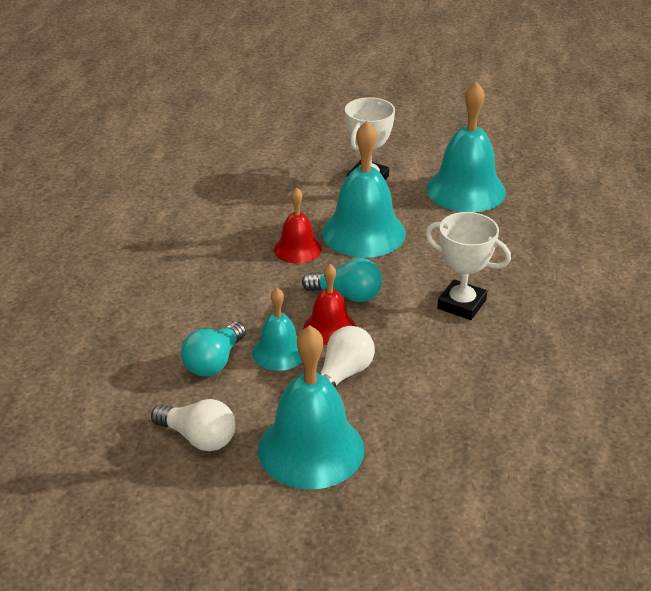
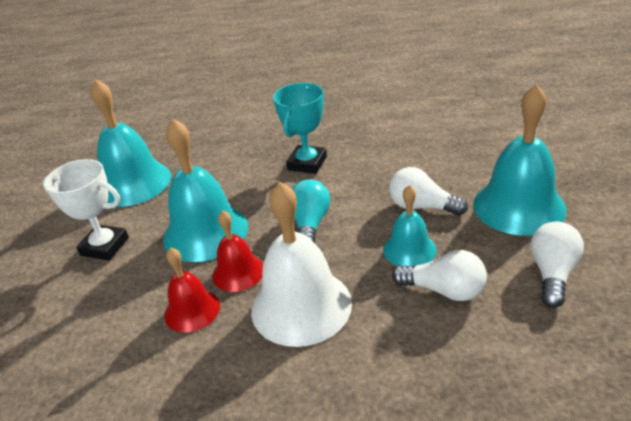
camera: 95 degrees left, 0 degrees up
turquoise light bulb [181,322,246,377] -> white light bulb [392,250,487,301]
red bell [303,264,356,345] -> red bell moved to [164,248,220,332]
white trophy [425,212,511,320] -> turquoise trophy [273,83,327,174]
none -> white bell [251,182,352,347]

